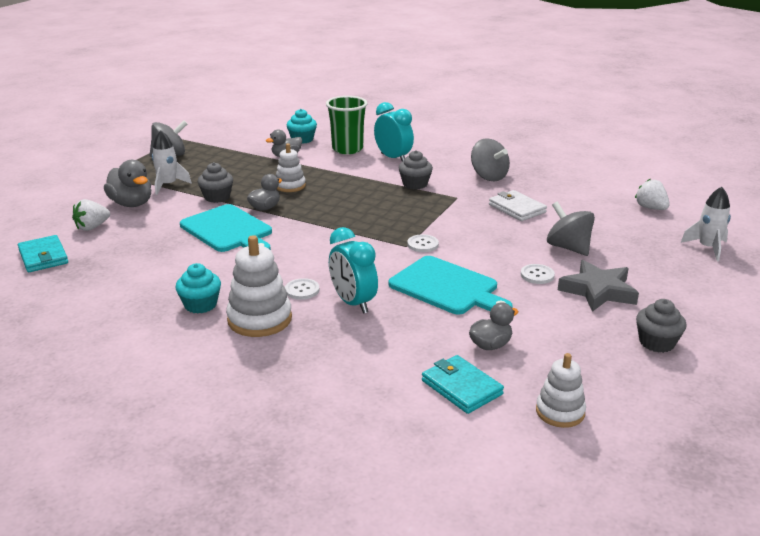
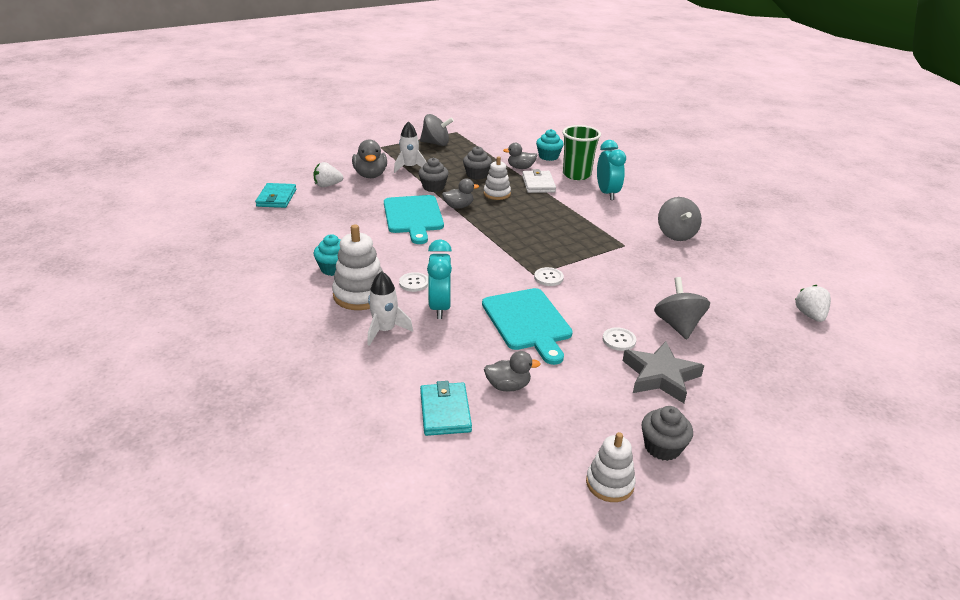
camera: 30 degrees right, 5 degrees up
grey cupcake [399,150,433,189] -> grey cupcake moved to [463,146,492,180]
white wallet [489,190,547,221] -> white wallet moved to [522,169,556,193]
white stacking toy [536,353,586,428] -> white stacking toy moved to [586,432,636,502]
white rocket [681,187,731,261] -> white rocket moved to [367,271,413,346]

